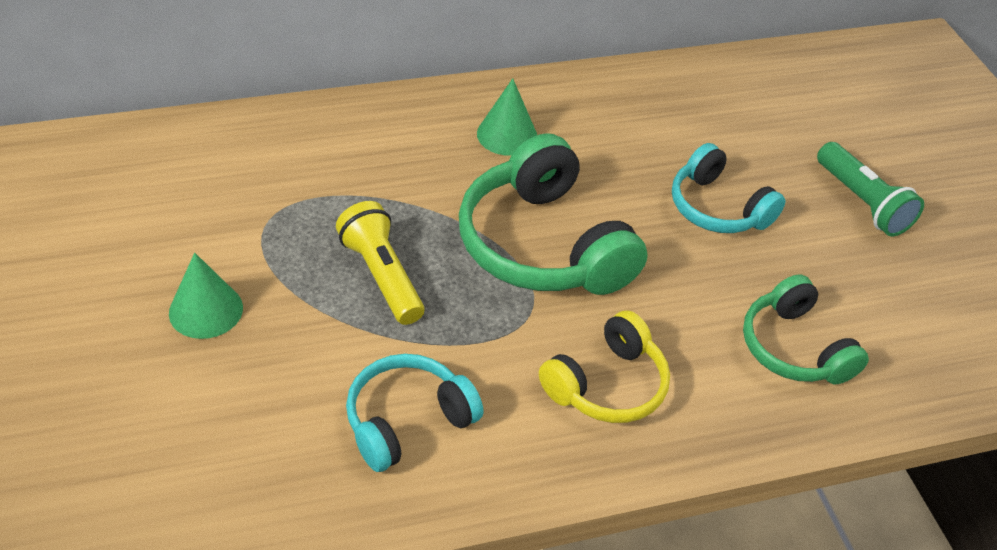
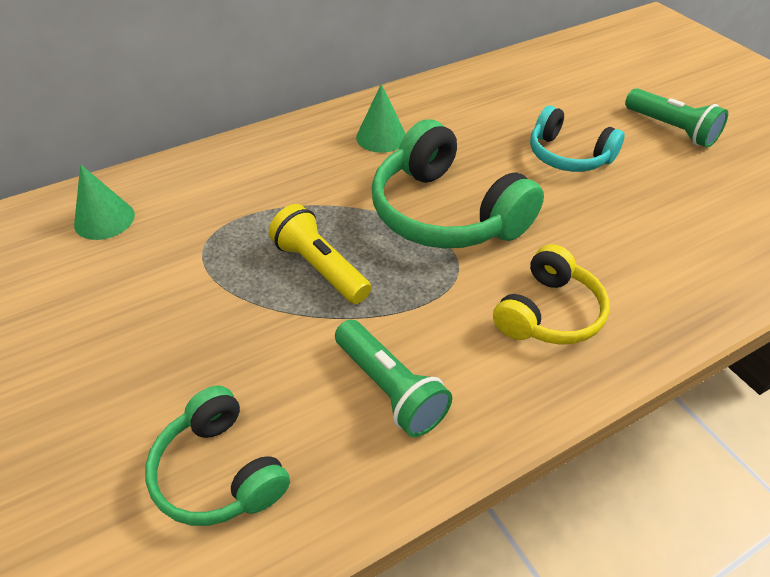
camera: 10 degrees left, 0 degrees up
green cone [169,253,243,339] -> green cone moved to [74,164,135,240]
turquoise headphones [346,354,483,472] -> green flashlight [335,320,452,437]
green headphones [743,274,869,384] -> green headphones moved to [145,385,290,526]

